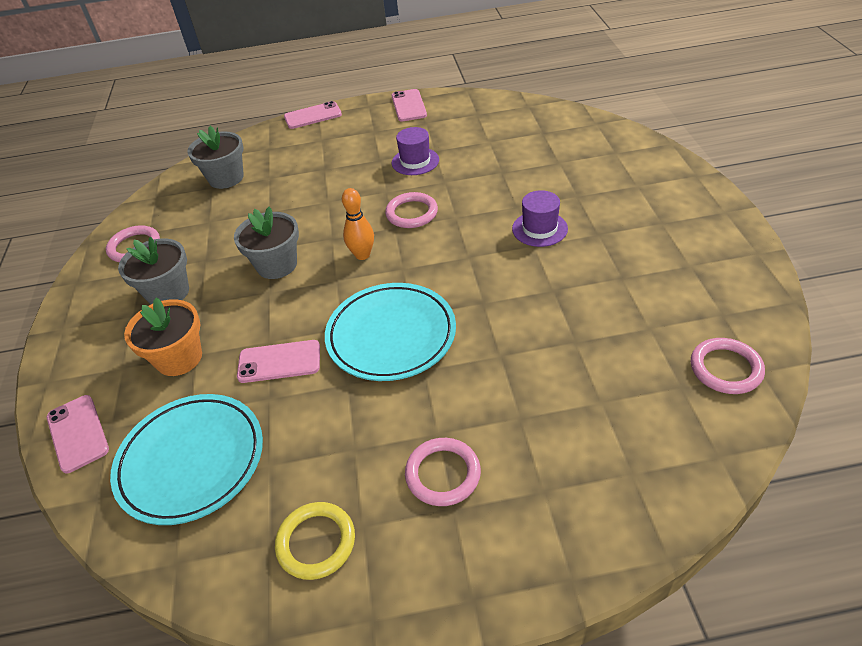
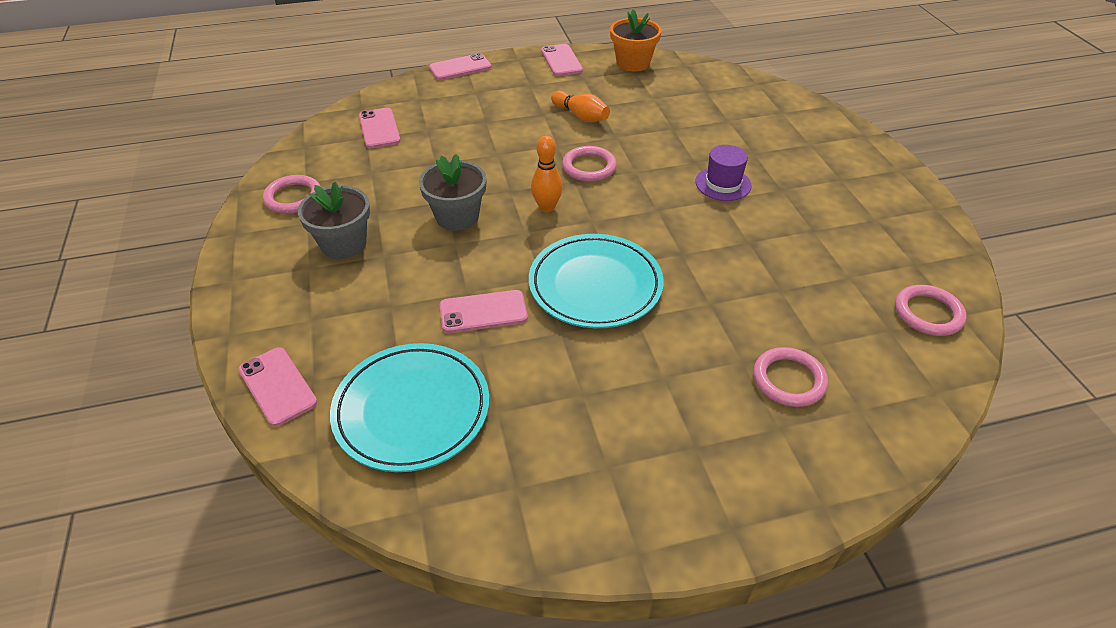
camera: 10 degrees left, 0 degrees up
orange flower pot [124,298,202,376] -> orange flower pot moved to [610,9,662,71]
grey flower pot [187,126,244,189] -> pink phone [359,108,401,148]
yellow ring [275,502,355,580] -> none
purple hat [392,127,439,175] -> orange bowling pin [551,91,610,122]
pink ring [405,438,481,506] -> pink ring moved to [753,347,828,407]

